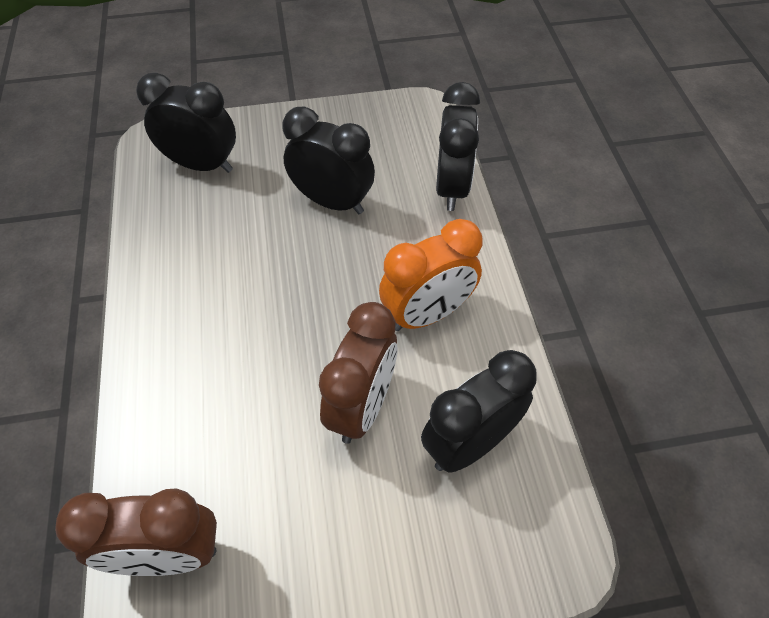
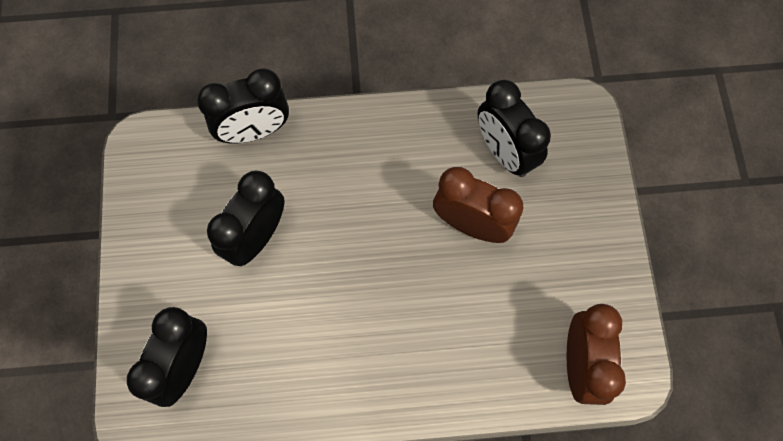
camera: 85 degrees left, 15 degrees up
orange clock [379,219,483,331] -> none
black clock [436,82,480,211] -> black clock turned 150 degrees clockwise [197,68,289,144]

